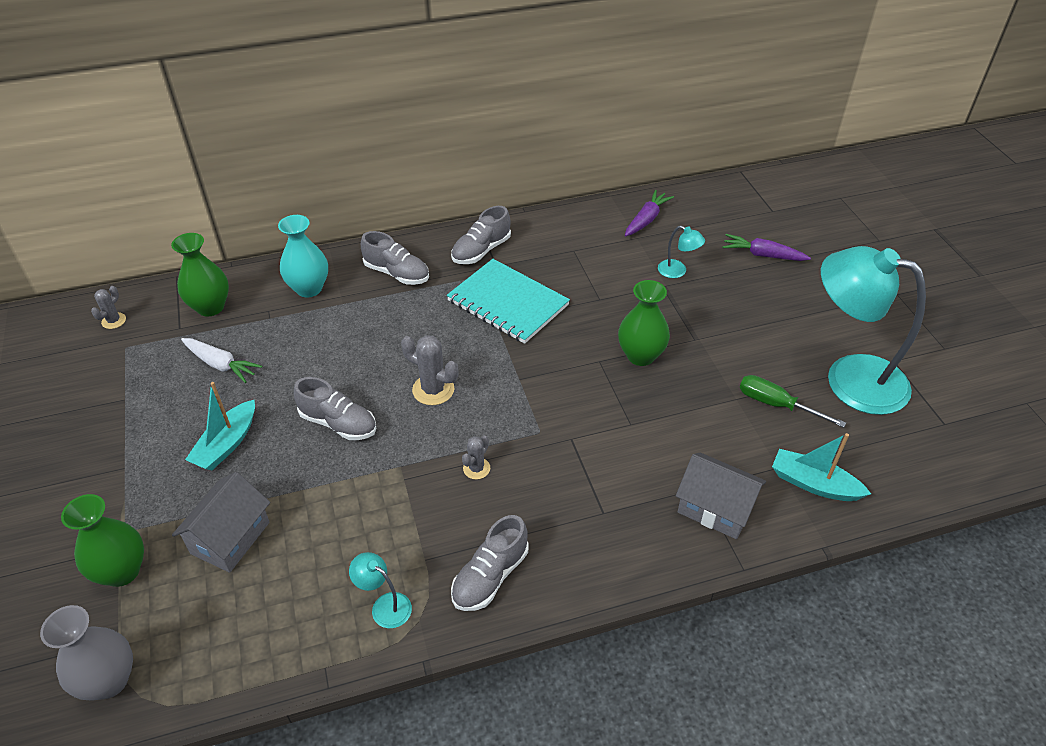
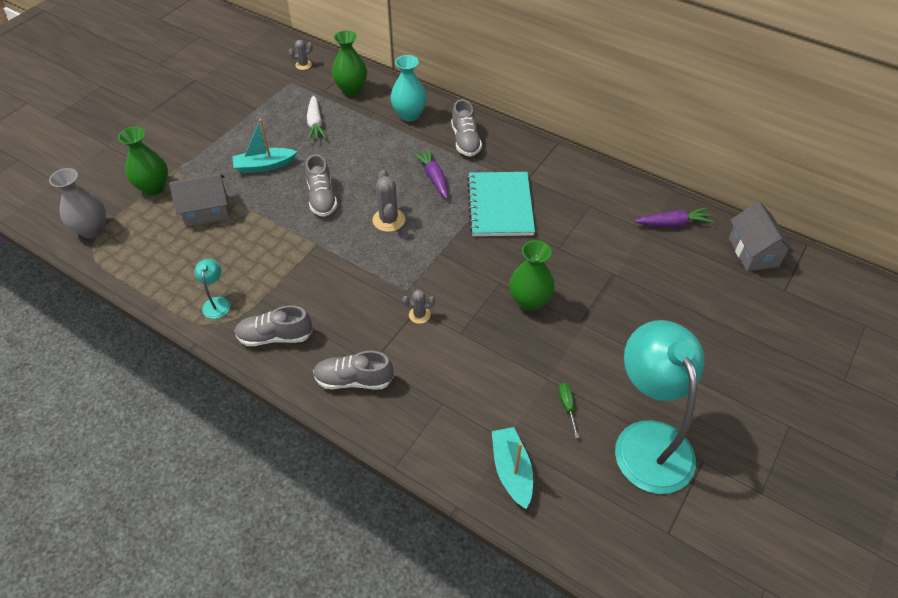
camera: 50 degrees right, 5 degrees up
grey shoe [451,206,511,264] -> grey shoe moved to [313,351,393,389]
grey cactus [462,436,490,479] -> grey cactus moved to [402,290,435,324]
turquoise lamp [658,226,705,278] -> none
grey house [676,453,766,539] -> grey house moved to [729,202,794,271]
purple carrot [722,234,811,261] -> purple carrot moved to [413,148,448,199]
green screwdriver [740,375,846,428] -> green screwdriver [559,383,579,438], size x0.61

